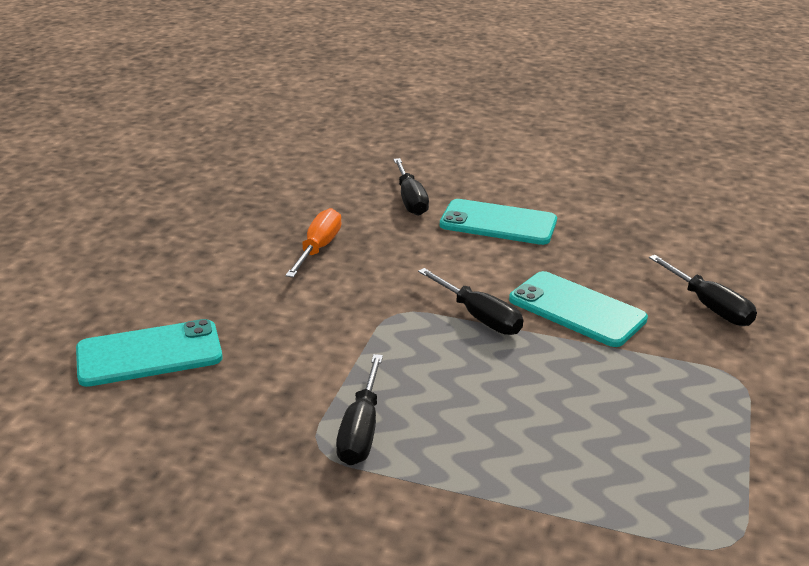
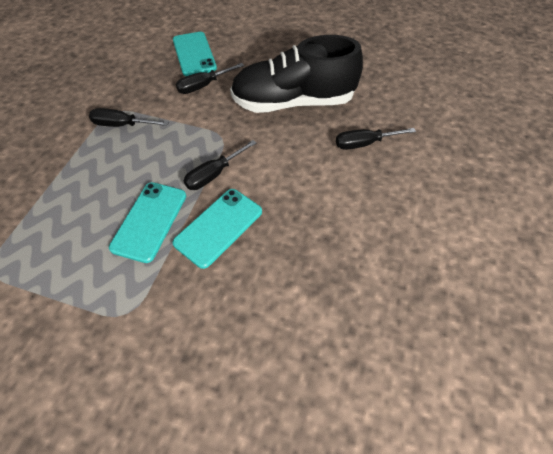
camera: 90 degrees right, 25 degrees up
orange screwdriver [285,208,341,278] -> black shoe [230,35,363,113]
turquoise phone [440,199,557,245] -> turquoise phone moved to [109,182,186,263]
black screwdriver [649,255,757,326] -> black screwdriver moved to [176,63,244,94]

